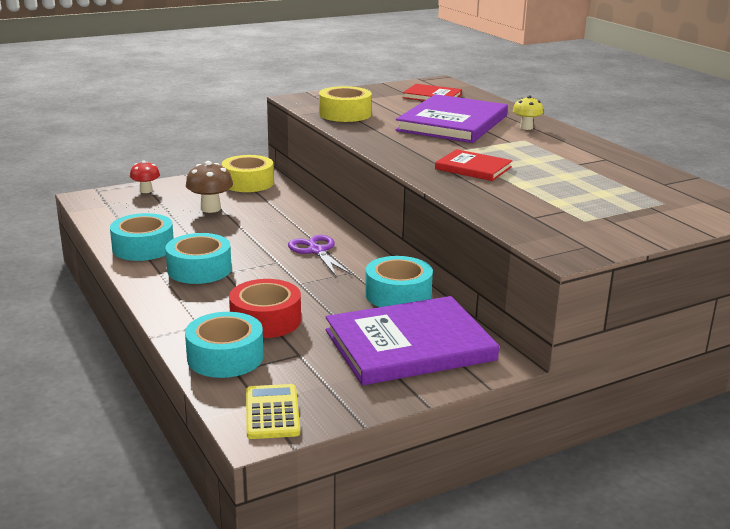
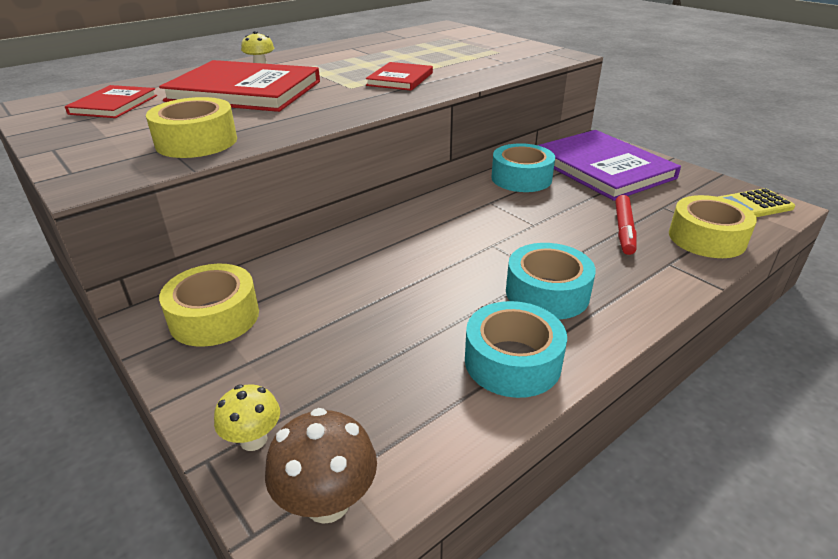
camera: 100 degrees left, 10 degrees up
red mushroom [130,161,160,193] -> yellow mushroom [214,384,280,451]
turquoise tape [185,312,264,378] -> yellow tape [669,195,757,258]
brown mushroom [186,161,233,213] -> brown mushroom moved to [265,408,377,524]
red tape [229,279,301,338] -> red marker [615,195,637,255]
purple scissors [288,235,352,276] -> none
purple book [396,94,508,143] -> red book [159,60,320,112]

